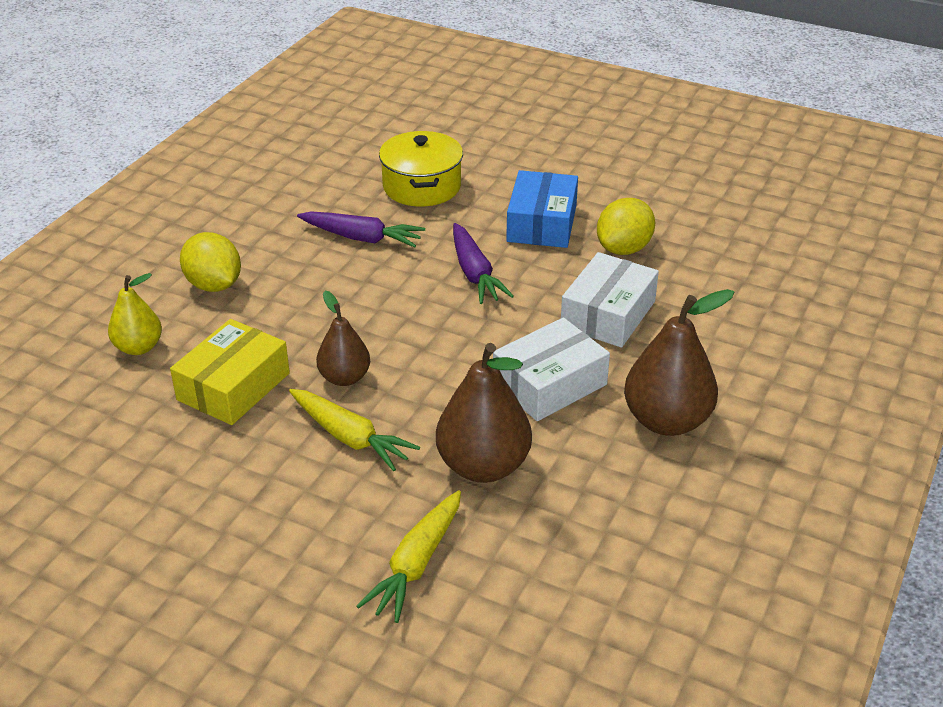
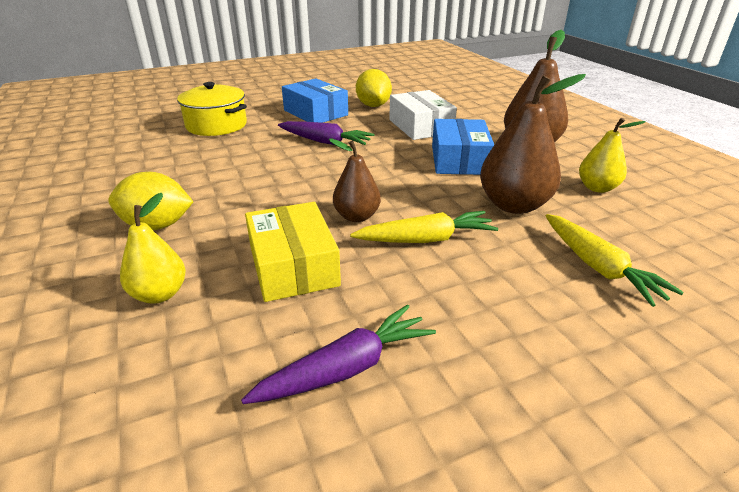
camera: 50 degrees left, 5 degrees down
purple carrot [297,212,425,248] -> purple carrot moved to [241,305,436,404]
white box [493,317,610,421] -> blue box [432,119,494,175]
none -> yellow pear [579,118,646,193]

